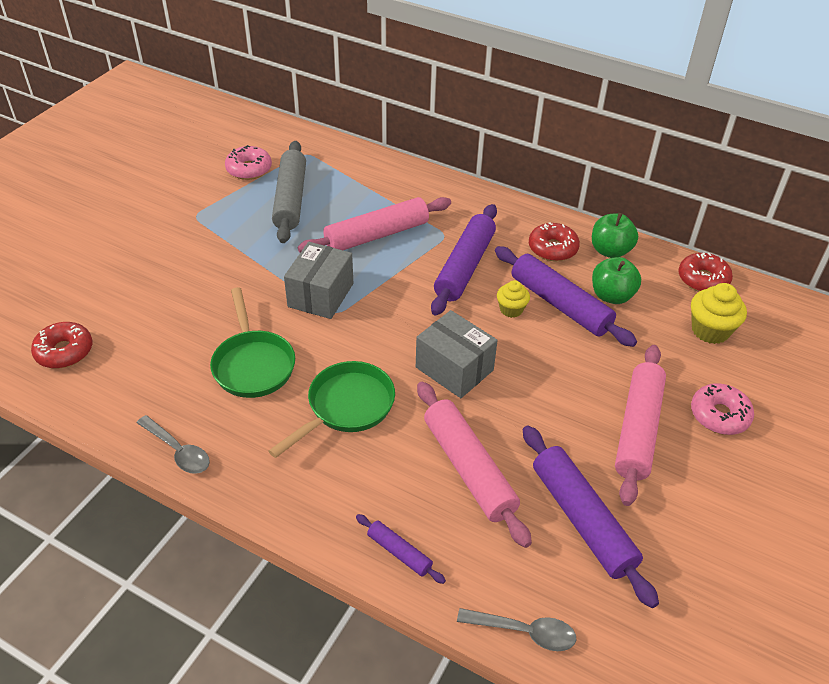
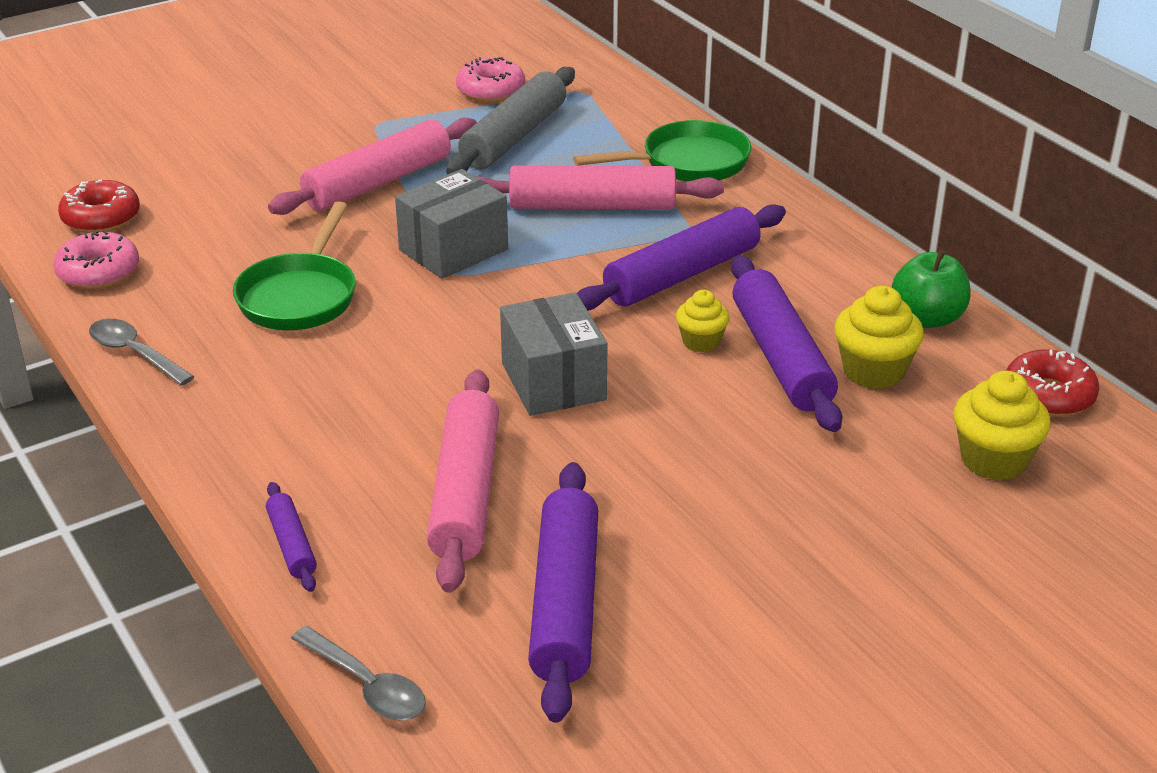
camera: 30 degrees right, 10 degrees down
grey spoon [137,415,210,474] -> grey spoon turned 150 degrees clockwise [89,319,195,386]
green pan [269,361,395,458] -> green pan moved to [573,120,751,181]
red donut [529,222,580,261] -> none
green apple [592,257,641,304] -> yellow cupcake [834,286,924,389]
pink rolling pin [615,345,666,506] -> pink rolling pin moved to [268,117,477,215]
pink donut [691,383,754,435] -> pink donut moved to [53,230,139,289]

